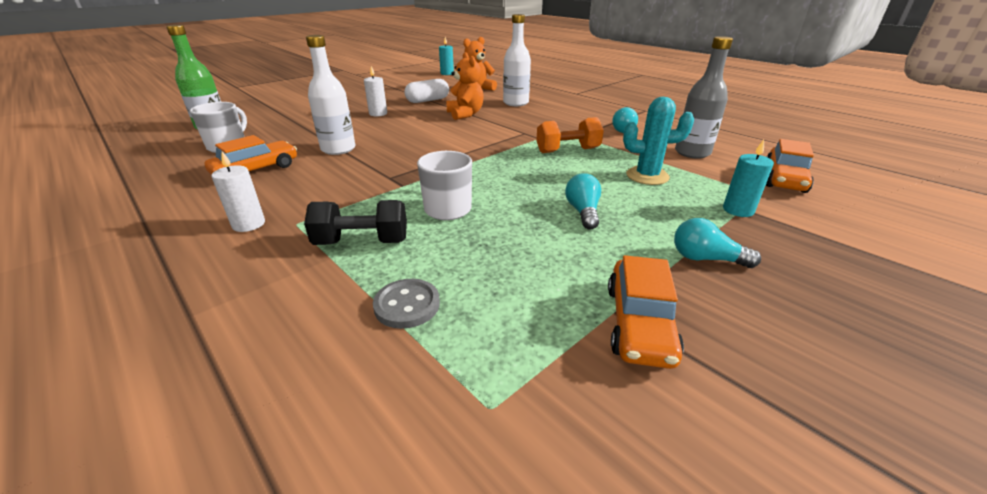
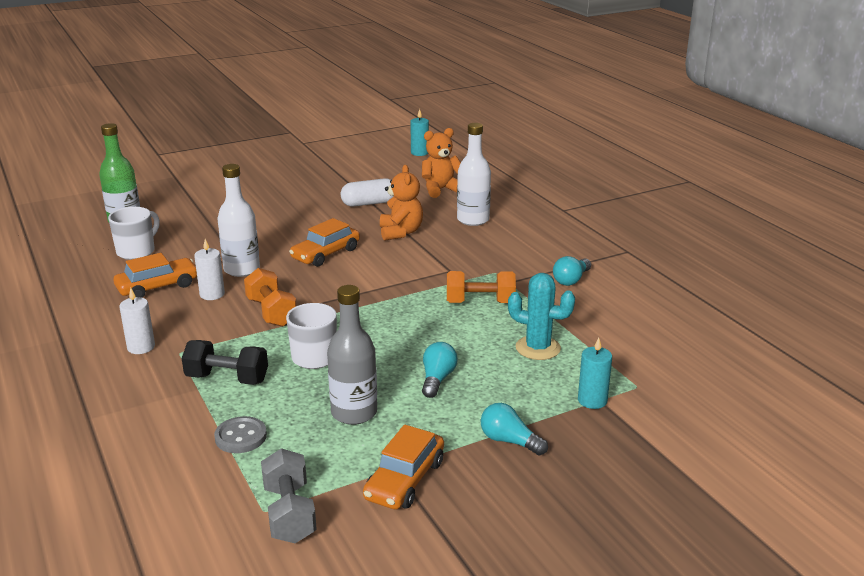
camera: 15 degrees right, 5 degrees down
white candle [364,66,387,117] -> white candle moved to [194,239,225,300]
grey bottle [675,36,733,159] -> grey bottle moved to [327,285,377,425]
orange car [766,139,814,193] -> orange car moved to [289,218,360,267]
none -> orange dumbbell [244,268,297,327]
none -> grey dumbbell [261,448,317,543]

